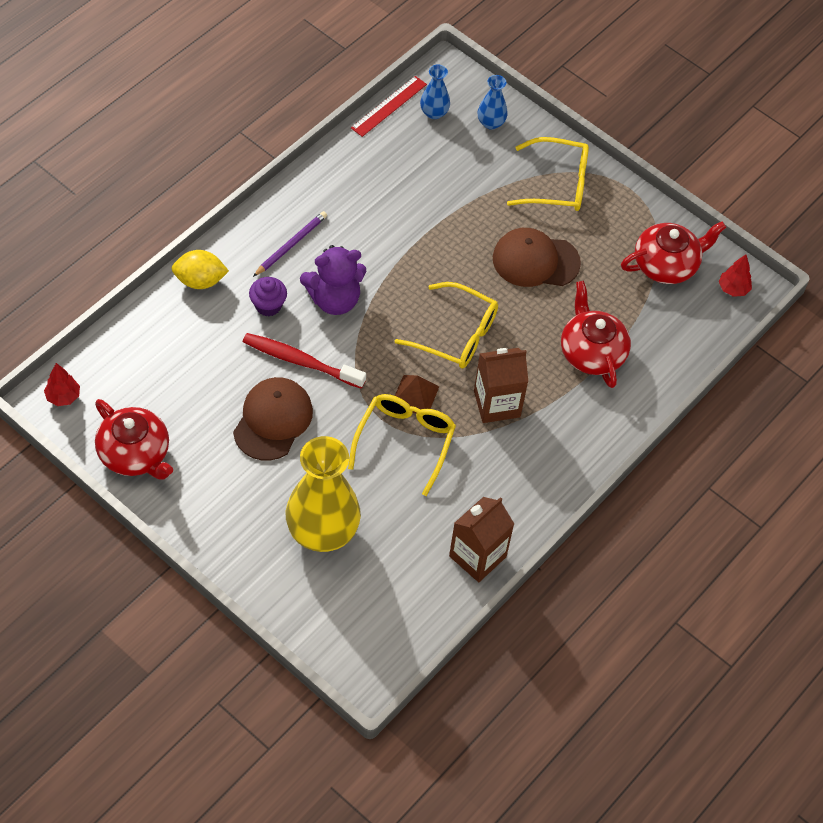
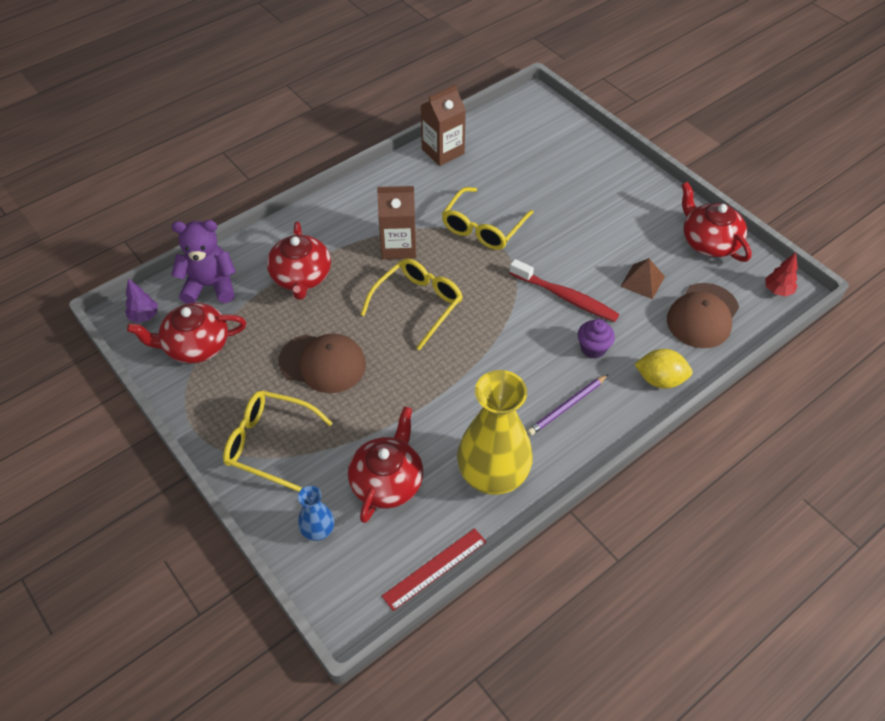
camera: 165 degrees left, 5 degrees down
brown cap [233,377,313,461] -> brown cap moved to [667,283,739,348]
yellow vase [285,436,361,552] -> yellow vase moved to [457,370,533,495]
purple teddy bear [300,245,367,315] -> purple teddy bear moved to [171,220,236,304]
yellow glasses [395,282,498,369] -> yellow glasses turned 90 degrees clockwise [360,258,463,350]
brown pyramid [395,375,439,414] -> brown pyramid moved to [620,258,665,299]
blue vase [420,64,450,119] -> none
red tree [719,254,752,297] -> purple tree [125,278,158,323]
none -> red teapot [348,406,423,523]

